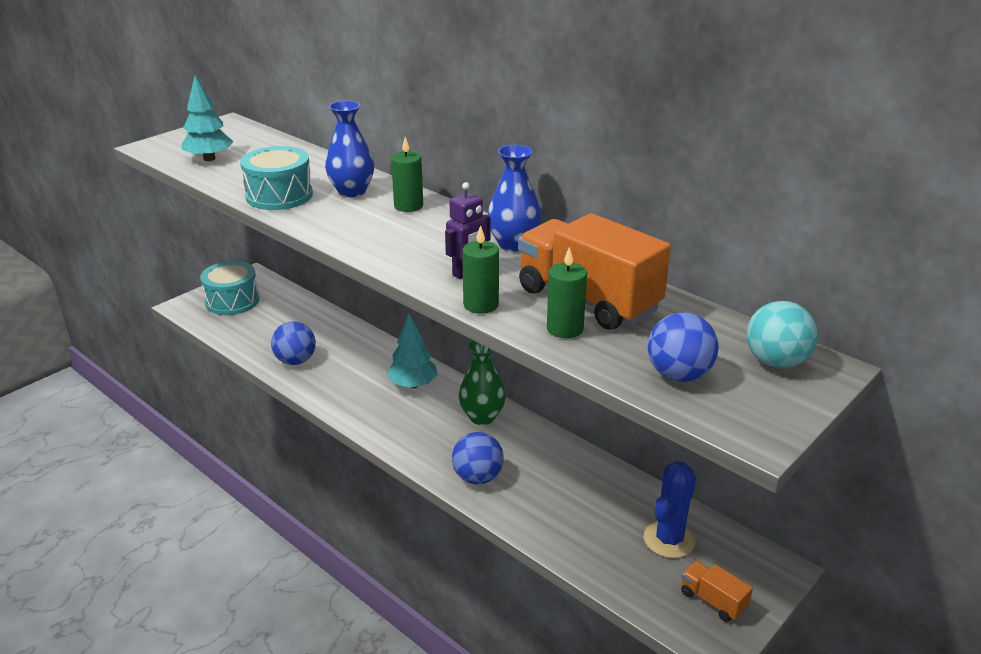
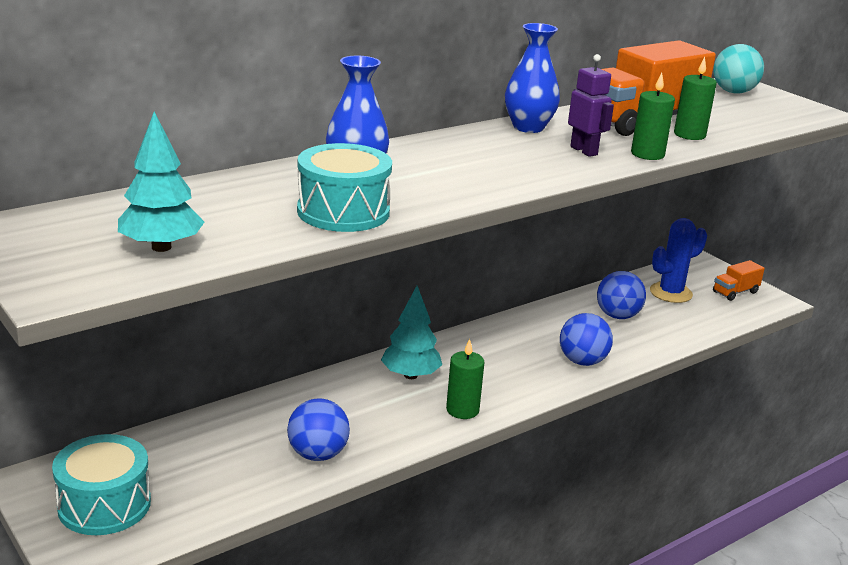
camera: 80 degrees left, 5 degrees down
green candle [391,137,423,212] -> green candle moved to [446,339,485,419]
green vase [459,340,506,425] -> none
blue cactus [644,461,696,558] -> blue cactus turned 75 degrees counterclockwise [650,218,707,303]
blue ball [648,313,718,382] -> blue ball moved to [597,271,646,319]

